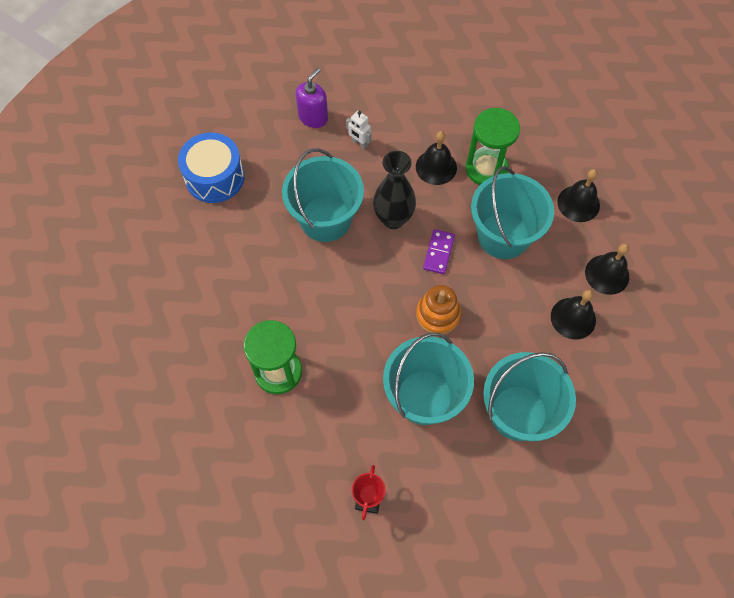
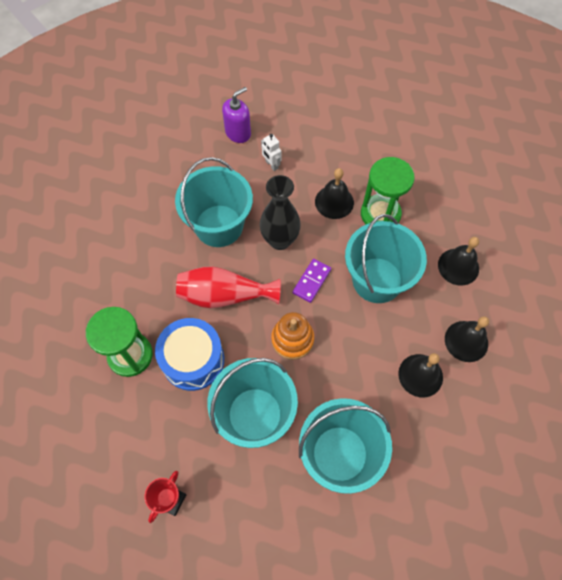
camera: 15 degrees right, 0 degrees up
blue drum [178,132,244,203] -> blue drum moved to [155,318,224,391]
none -> red vase [176,267,281,308]

